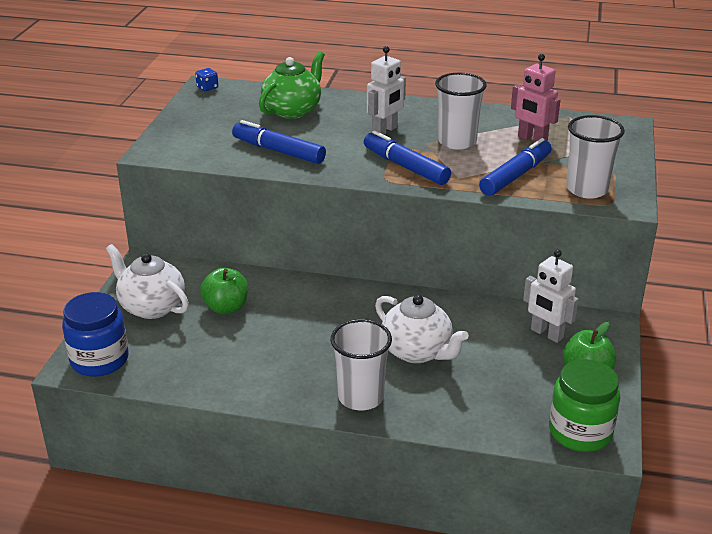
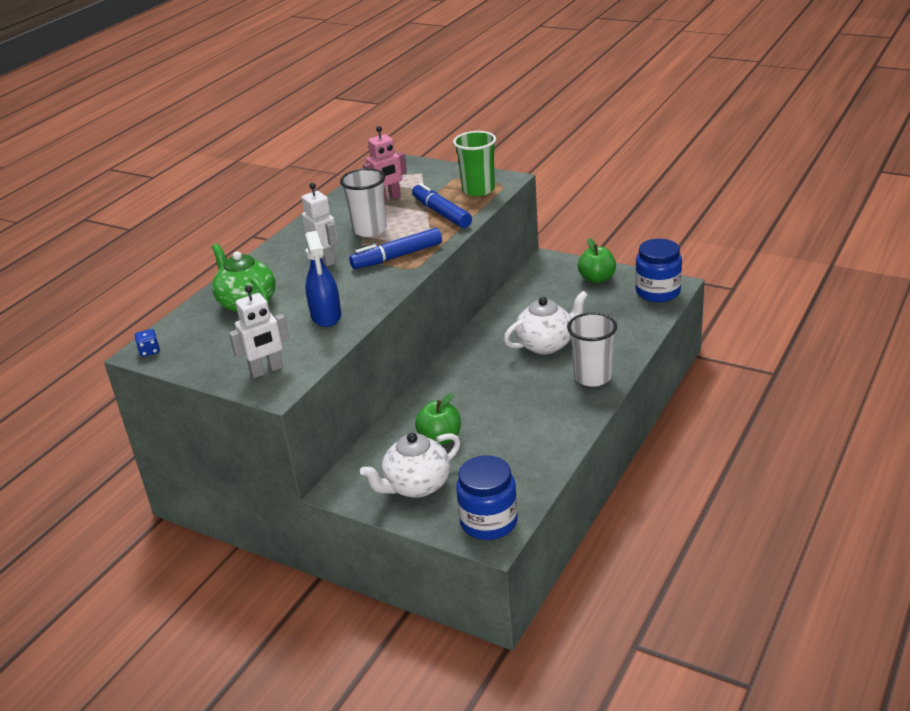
camera: 70 degrees left, 0 degrees up
blue marker [232,120,326,164] -> blue spray bottle [305,231,341,327]
white robot [523,250,579,343] -> white robot moved to [229,285,289,378]
green jar [549,359,620,452] -> blue jar [635,239,682,302]
white cup [566,115,625,199] -> green cup [453,131,496,196]

